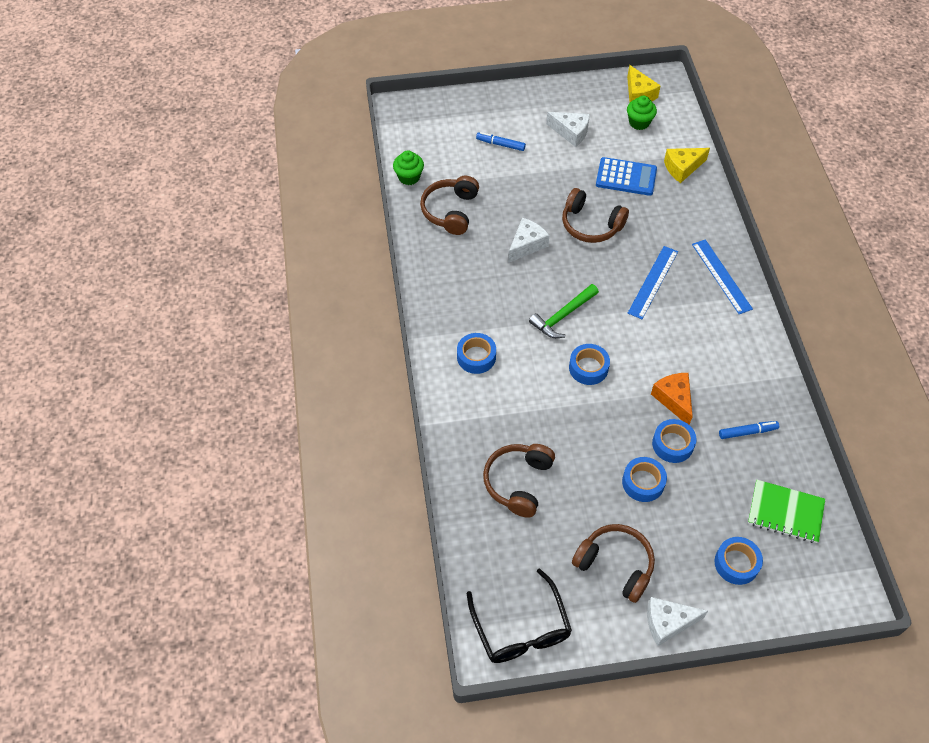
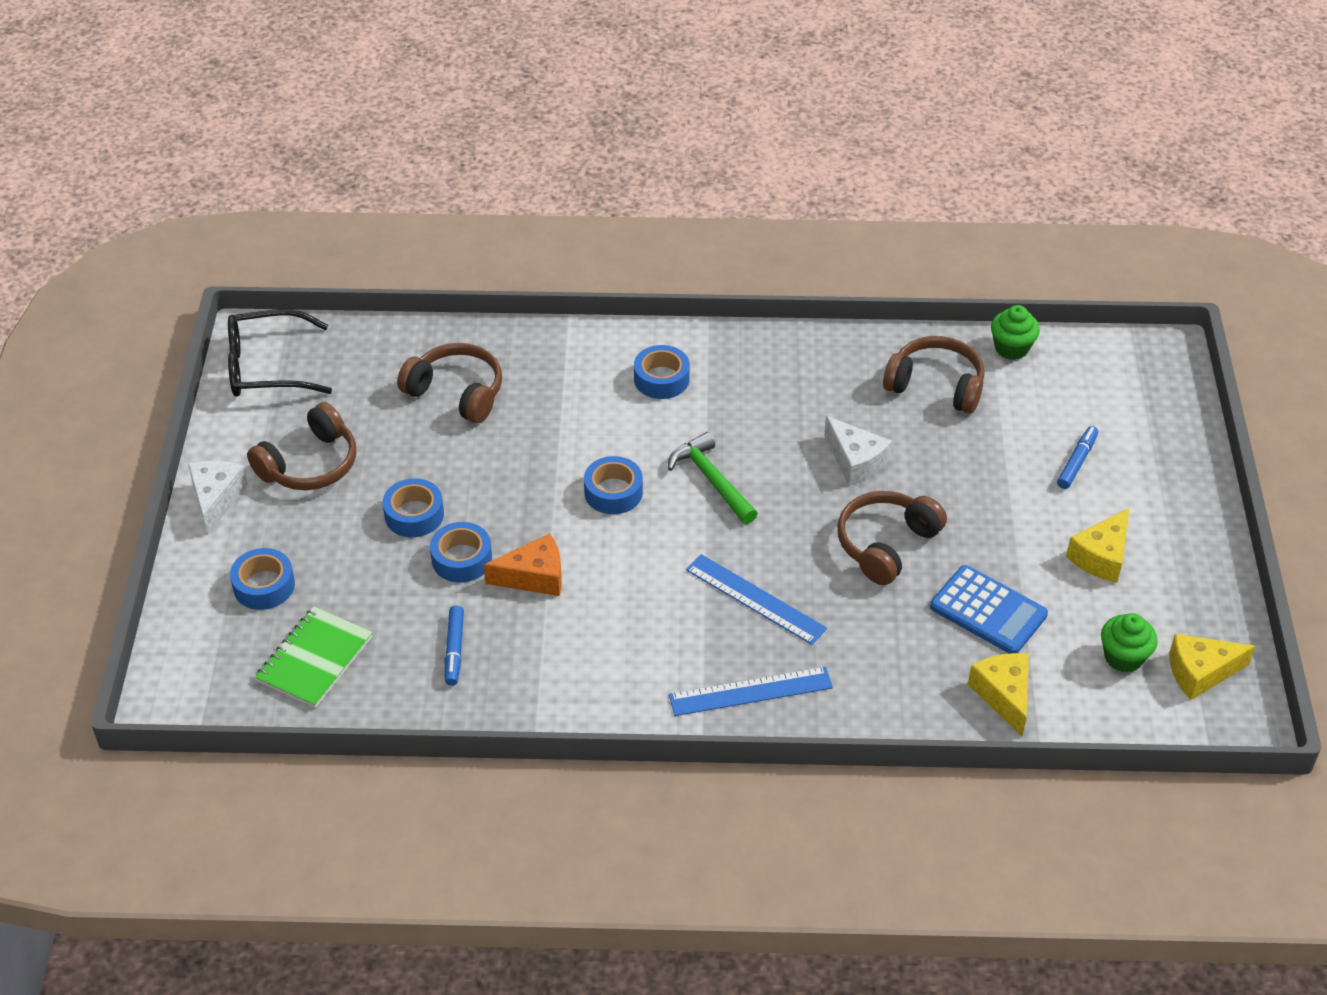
camera: 100 degrees right, 10 degrees down
white cheese [546,112,590,147] -> yellow cheese [1066,508,1129,583]
blue calculator [596,157,657,196] -> blue calculator turned 75 degrees counterclockwise [930,565,1048,654]

